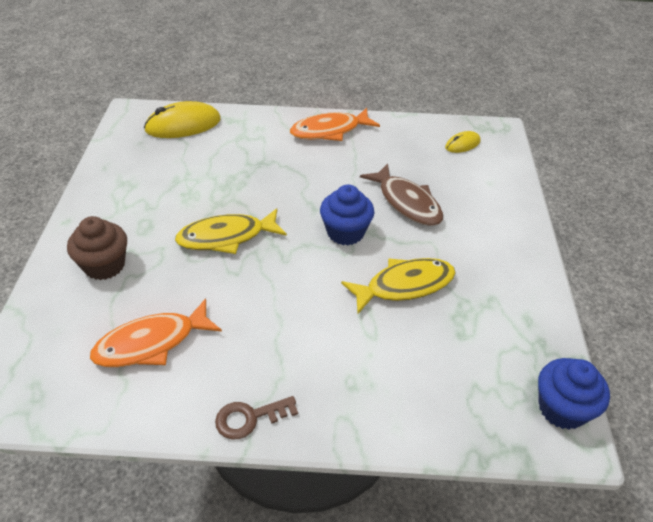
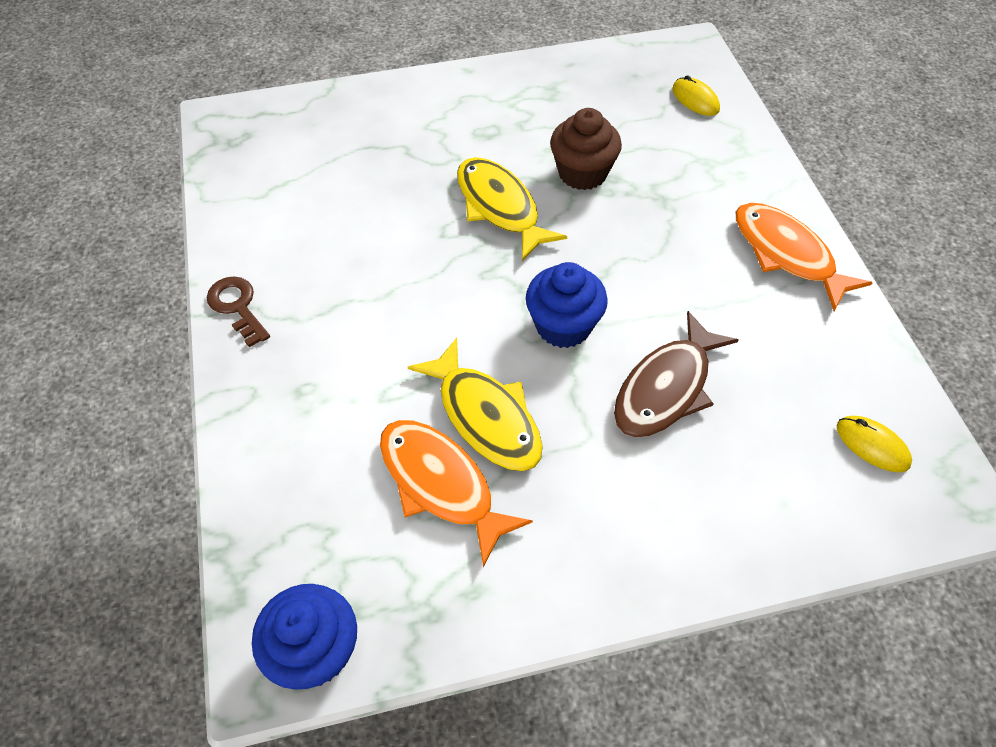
camera: 75 degrees right, 10 degrees up
brown cupcake [67,216,127,280] -> brown cupcake moved to [550,108,622,190]
orange fish [90,299,222,367] -> orange fish moved to [380,420,533,567]
yellow mouse [144,101,221,138] -> yellow mouse [672,75,720,116], size x0.54

